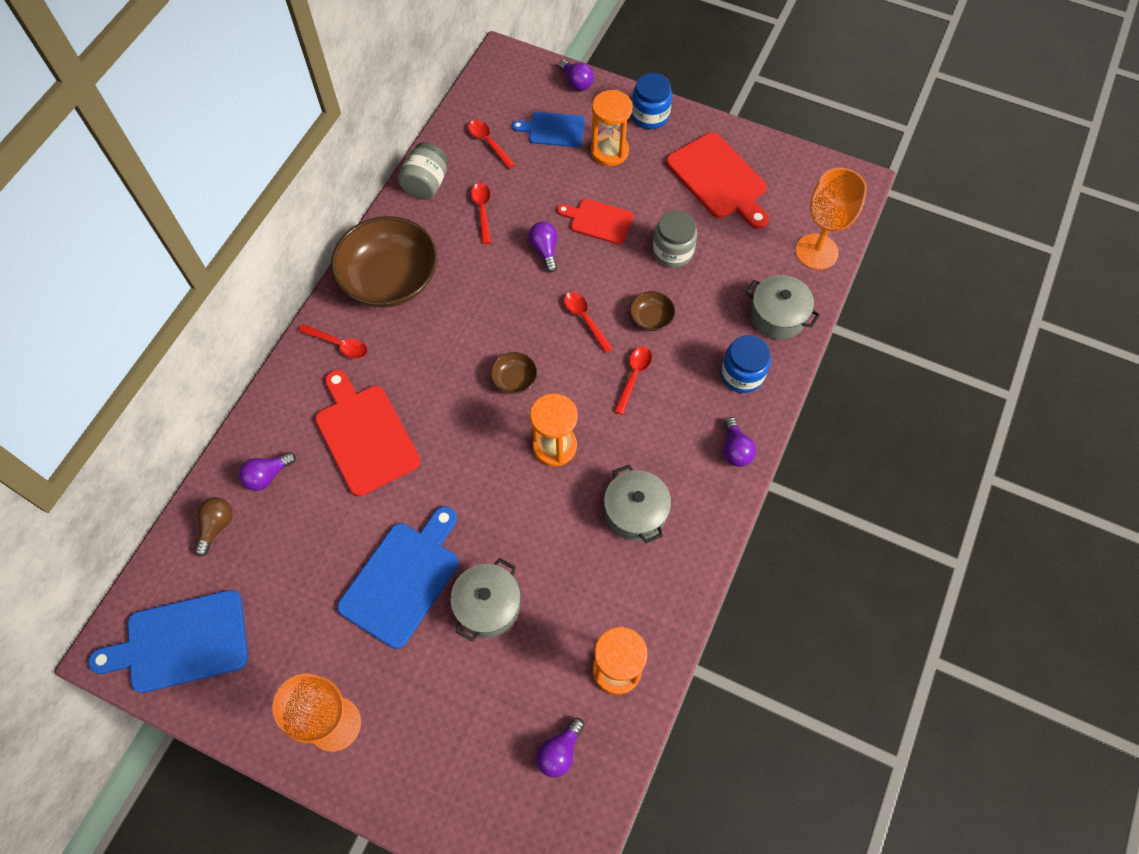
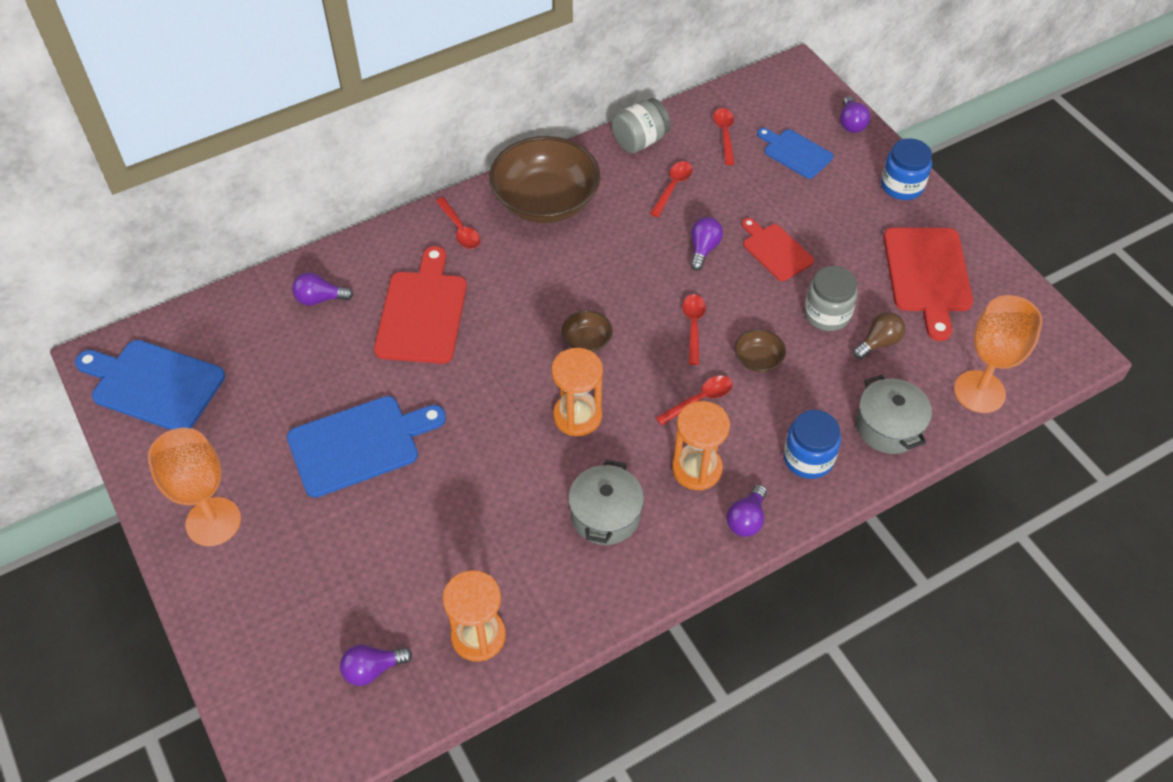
camera: 35 degrees right, 10 degrees down
brown light bulb [194,497,233,557] -> brown light bulb moved to [853,312,906,359]
grey pot [450,558,521,641] -> none
orange hourglass [591,90,633,166] -> orange hourglass moved to [672,401,730,491]

